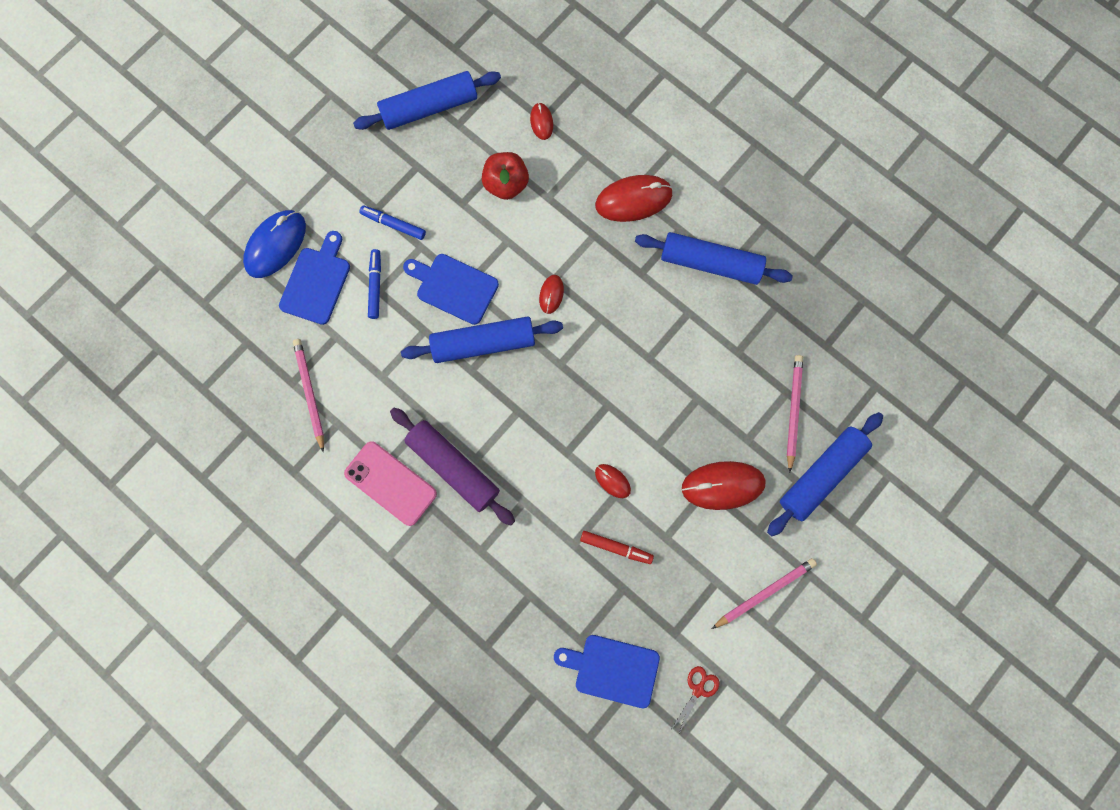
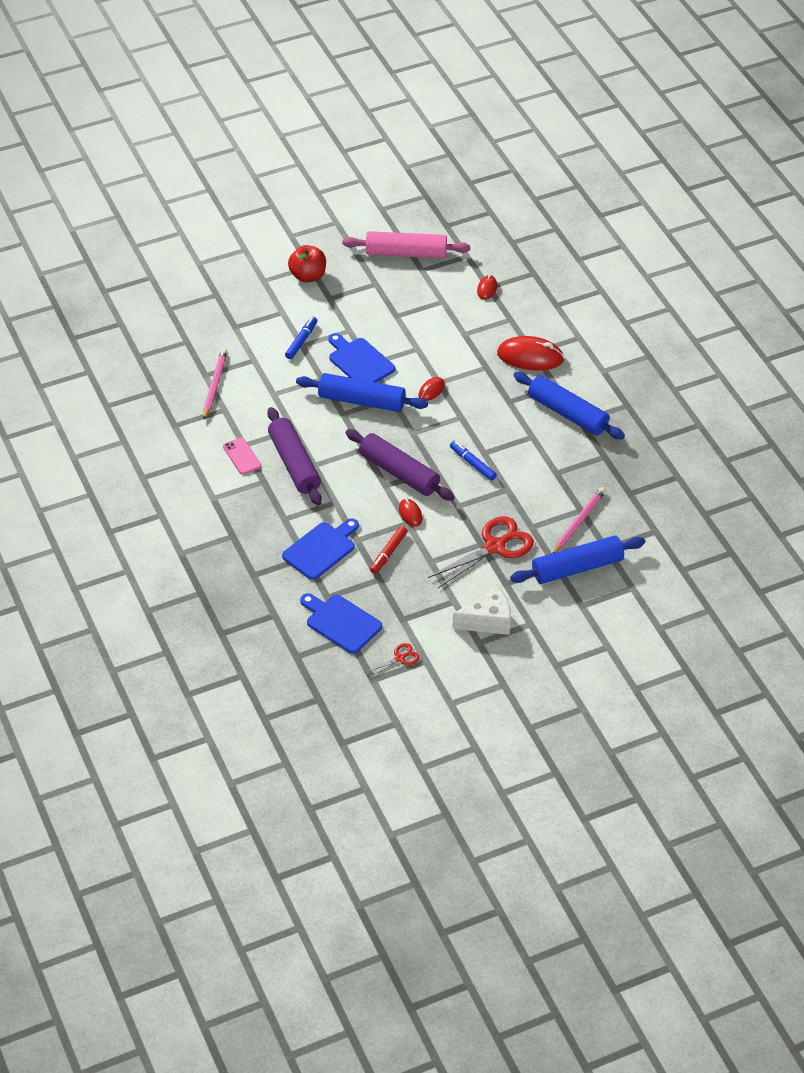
camera: 25 degrees right, 30 degrees down
blue mouse [243,210,306,278] -> none
blue cutting board [279,231,350,325] -> blue cutting board moved to [282,518,359,580]
pink phone [344,441,437,526] -> pink phone [223,438,261,475], size x0.62
blue rolling pin [353,71,501,130] -> pink rolling pin [343,231,470,258]
blue marker [359,206,426,240] -> blue marker moved to [450,441,497,481]
red apple [482,152,529,200] -> red apple moved to [288,245,326,283]
red marker [580,531,654,564] -> red marker turned 75 degrees clockwise [370,526,408,574]
red mouse [682,461,766,510] -> red scissors [428,516,534,588]
pink pencil [712,558,817,629] -> white cheese [453,587,511,635]
none -> purple rolling pin [346,429,455,501]

